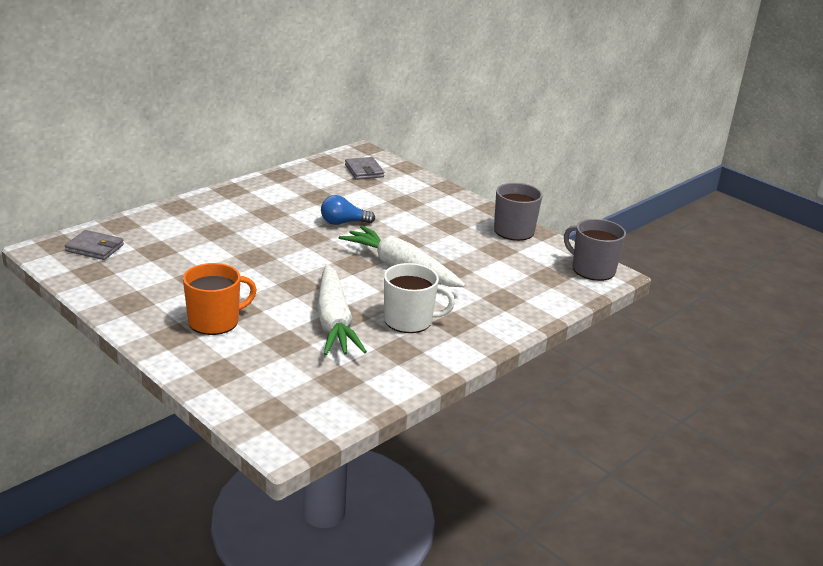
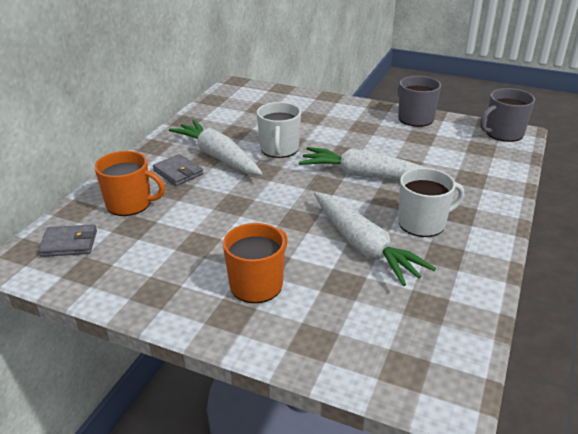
camera: 20 degrees left, 5 degrees up
blue light bulb [321,195,375,225] -> white mug [257,102,301,158]
grey wallet [345,157,384,180] -> grey wallet moved to [153,154,203,186]
grey mug [564,219,626,281] -> grey mug turned 45 degrees counterclockwise [480,88,535,142]
none -> orange mug [94,151,165,216]
none -> white carrot [169,120,263,175]

